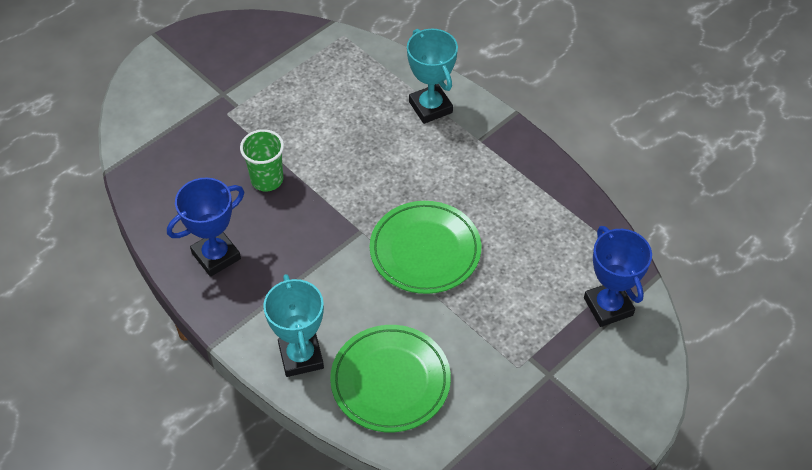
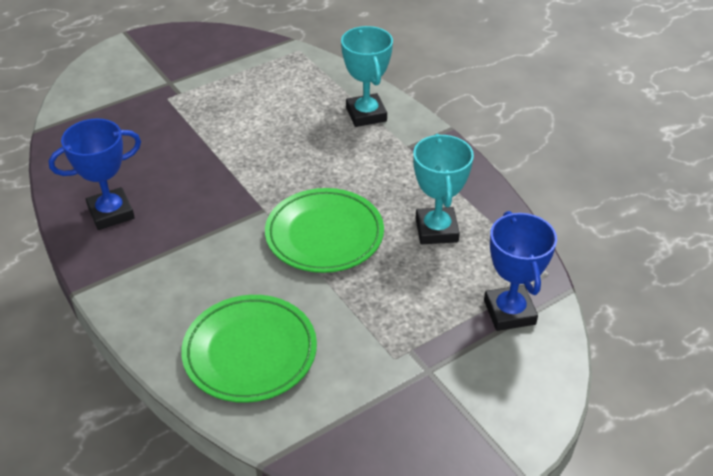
camera: 10 degrees right, 10 degrees down
green cup [240,129,284,191] -> none
turquoise trophy [263,274,324,377] -> turquoise trophy moved to [413,134,474,244]

